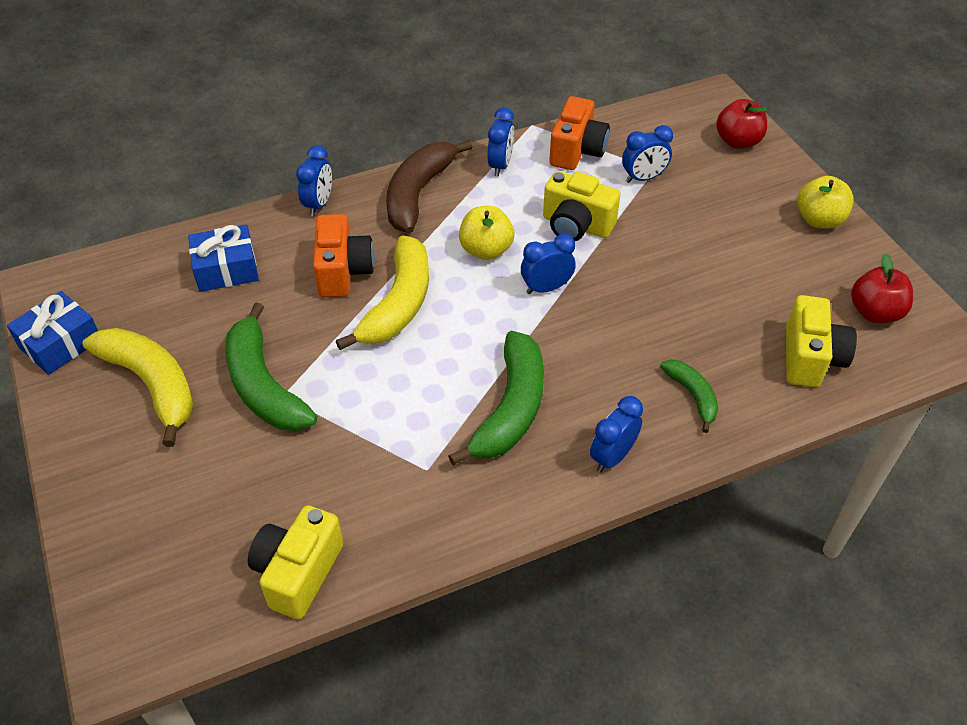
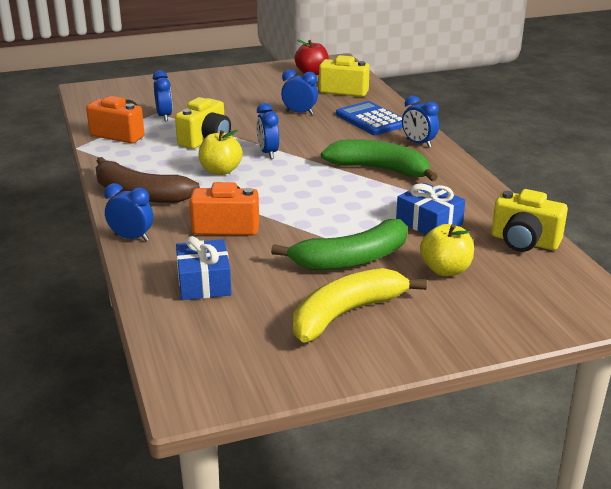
camera: 85 degrees left, 20 degrees down
blue gift [7,291,98,375] -> blue gift moved to [396,183,465,235]
yellow banana [336,235,429,350] -> none
blue clock [487,107,514,177] -> blue clock moved to [281,69,318,115]
green banana [660,359,719,433] -> blue calculator [336,101,403,135]
red apple [716,99,767,149] -> none
yellow apple [797,176,854,229] -> yellow apple moved to [420,224,474,276]

